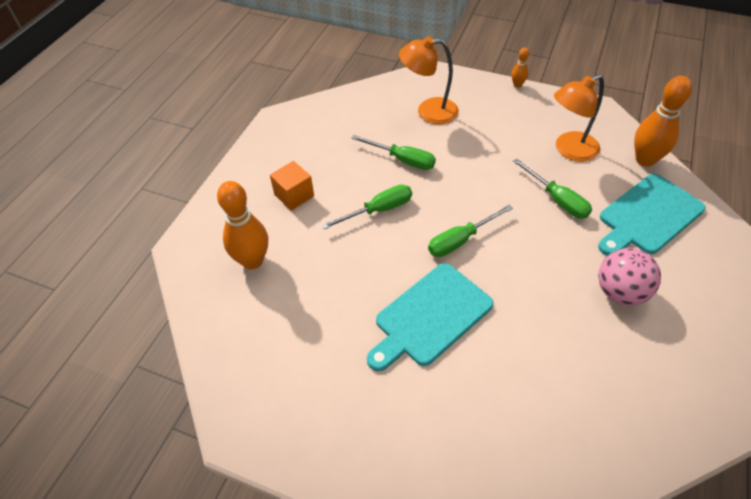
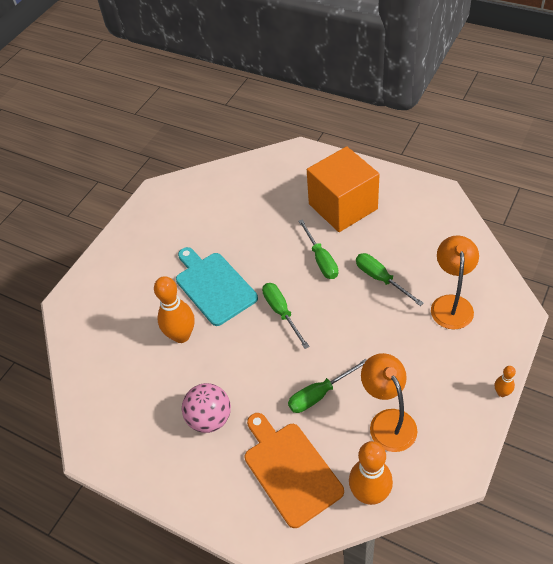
camera: 100 degrees right, 0 degrees up
orange bowling pin [217,181,268,269] -> orange bowling pin moved to [154,276,195,343]
orange cube [270,161,314,211] -> orange cube [307,146,380,232], size x2.11
green screwdriver [351,135,436,170] -> green screwdriver turned 105 degrees clockwise [356,253,423,306]
turquoise cutting board [598,174,706,256] -> orange cutting board [245,413,344,528]

